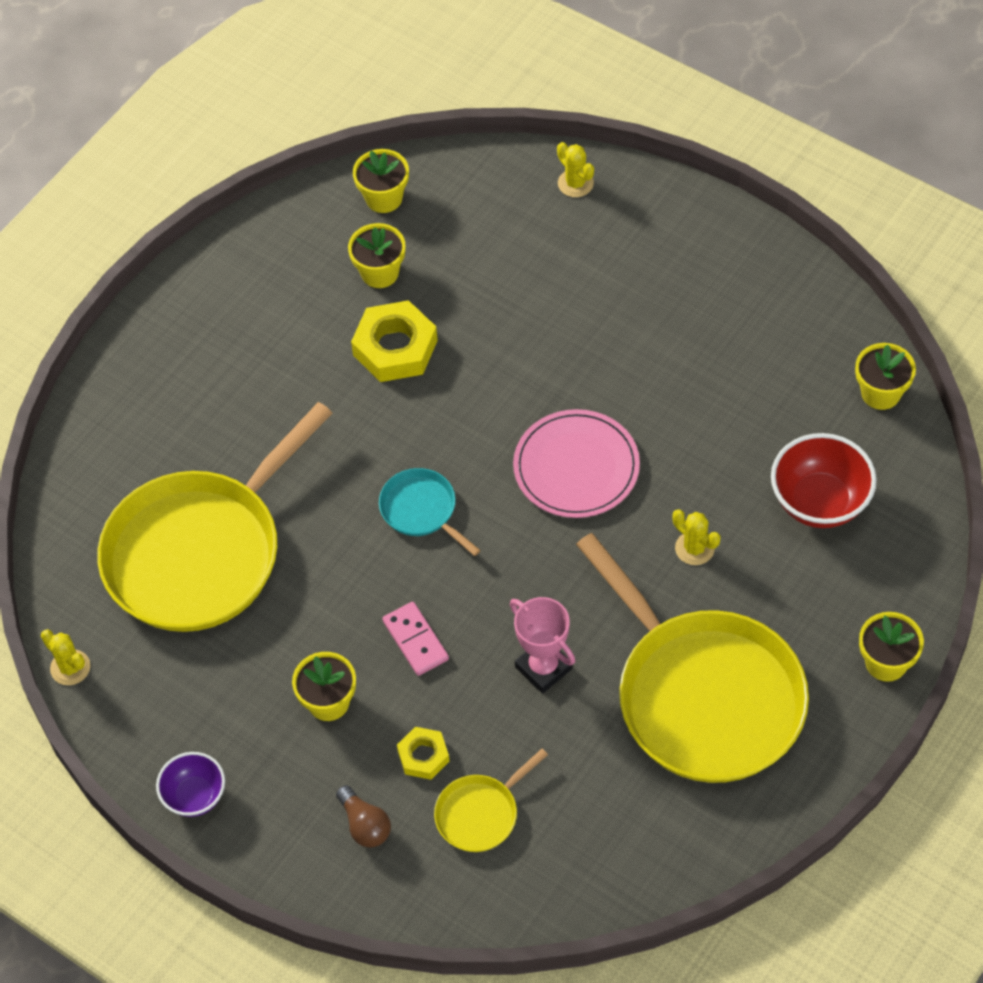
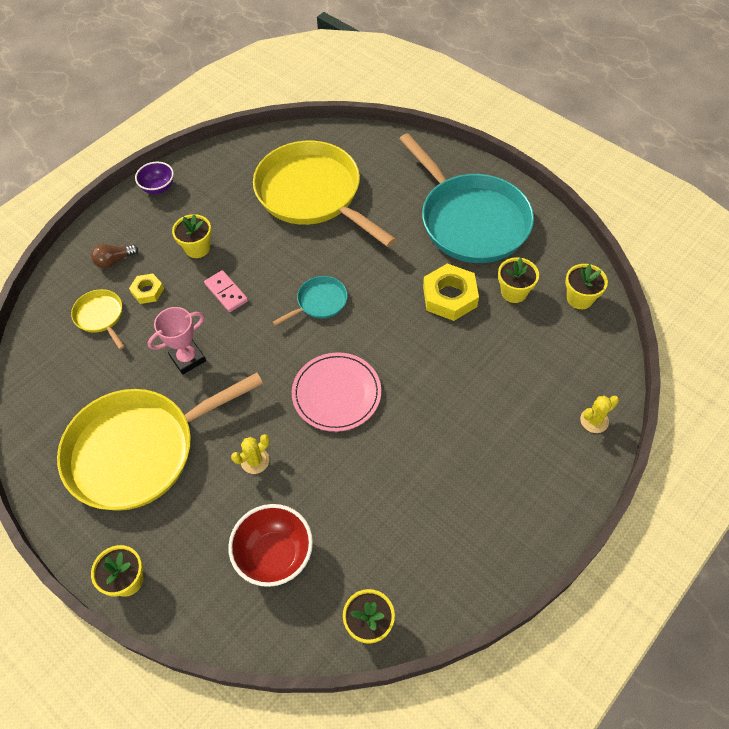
camera: 95 degrees right, 0 degrees up
yellow cactus [41,629,90,685] -> none
pink domino [382,602,449,676] -> pink domino turned 75 degrees clockwise [204,270,248,312]
none -> turquoise pan [399,133,534,263]

